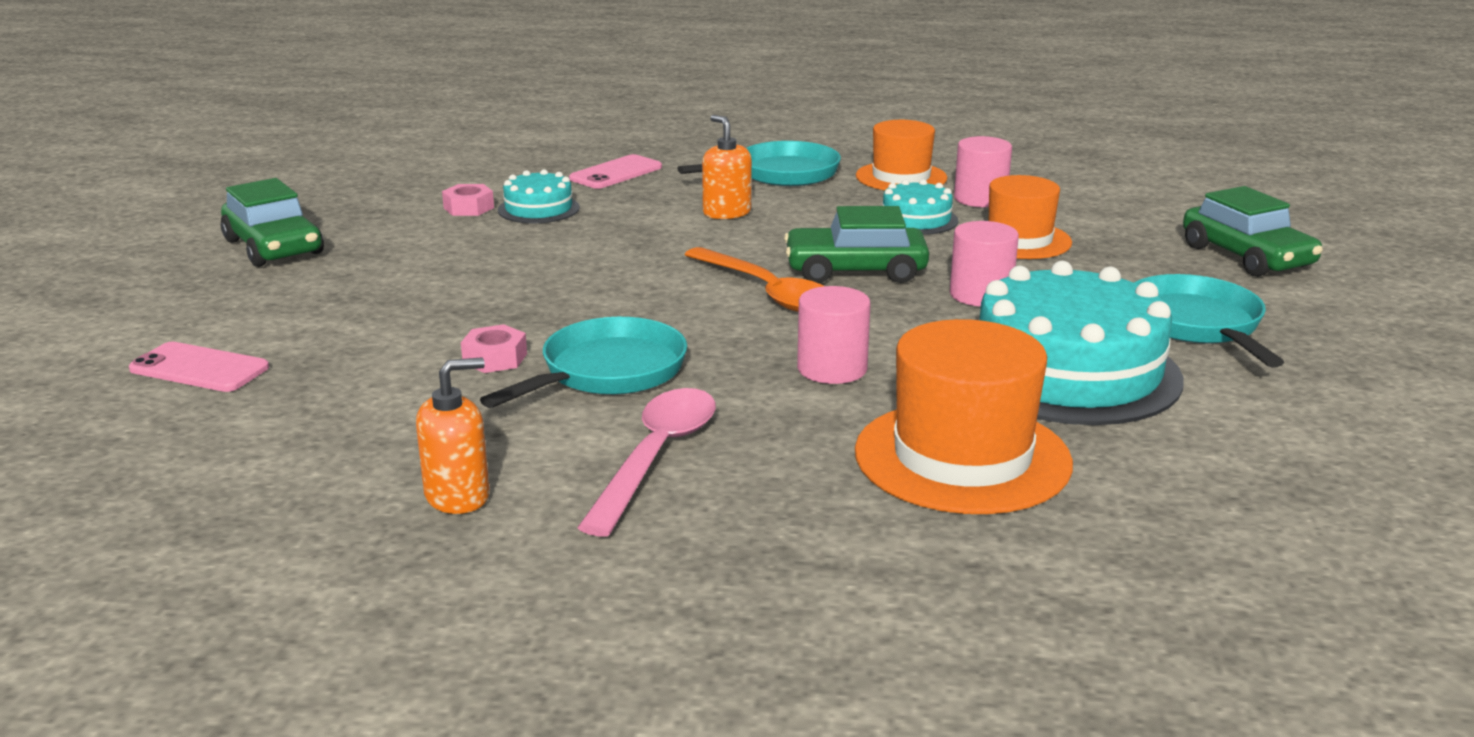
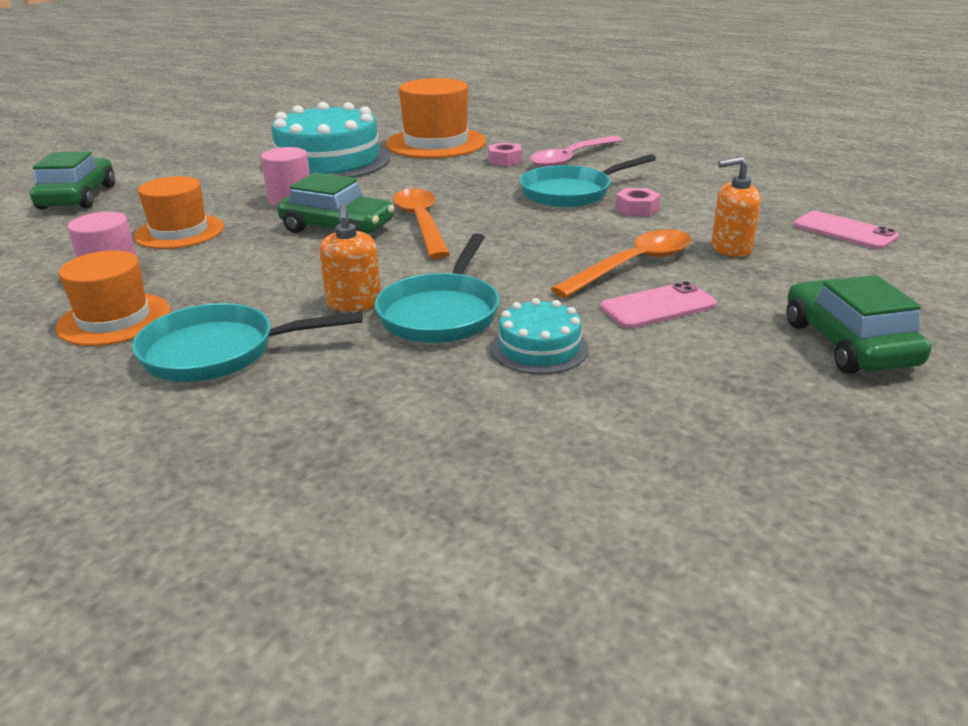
camera: 155 degrees left, 5 degrees up
orange soap dispenser [416,357,490,514] -> orange soap dispenser moved to [711,157,761,257]
pink nut [442,184,494,216] -> pink nut moved to [488,142,522,166]
pink phone [569,154,662,189] -> pink phone moved to [600,281,717,329]
pink cylinder [797,286,871,384] -> none
turquoise cake [882,179,958,235] -> none
turquoise pan [1134,274,1284,368] -> turquoise pan moved to [374,233,499,343]
none -> orange spoon [551,229,691,298]

